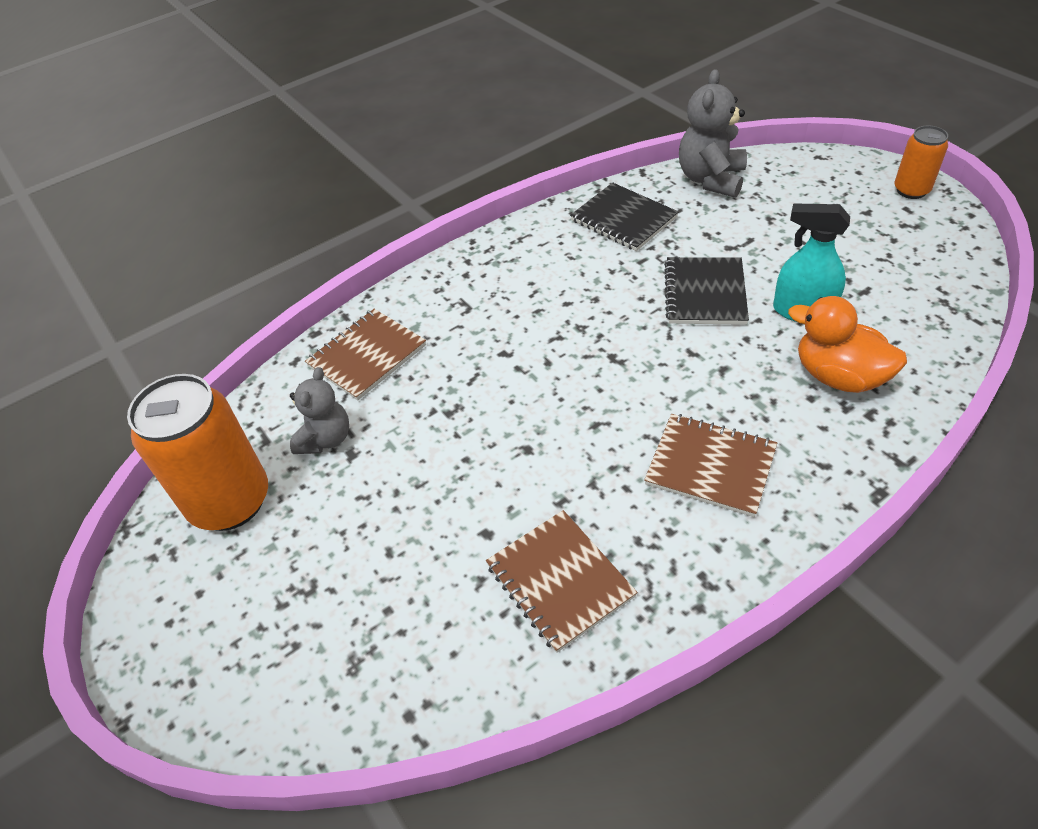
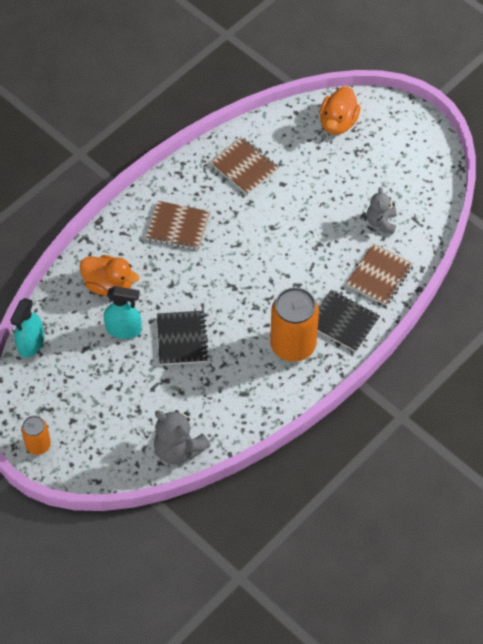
camera: 165 degrees right, 10 degrees up
orange can [127,374,268,531] -> orange can moved to [270,287,319,362]
black notebook [570,183,679,251] -> black notebook moved to [317,290,380,352]
grey teddy bear [679,69,747,198] -> grey teddy bear turned 120 degrees clockwise [154,410,211,465]
none -> turquoise spray bottle [10,298,44,358]
none -> orange duck [319,86,361,135]

